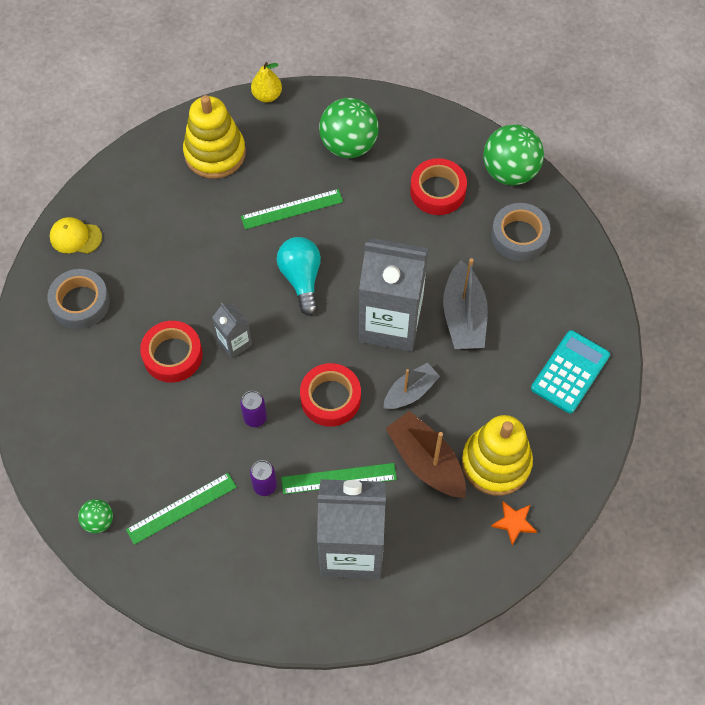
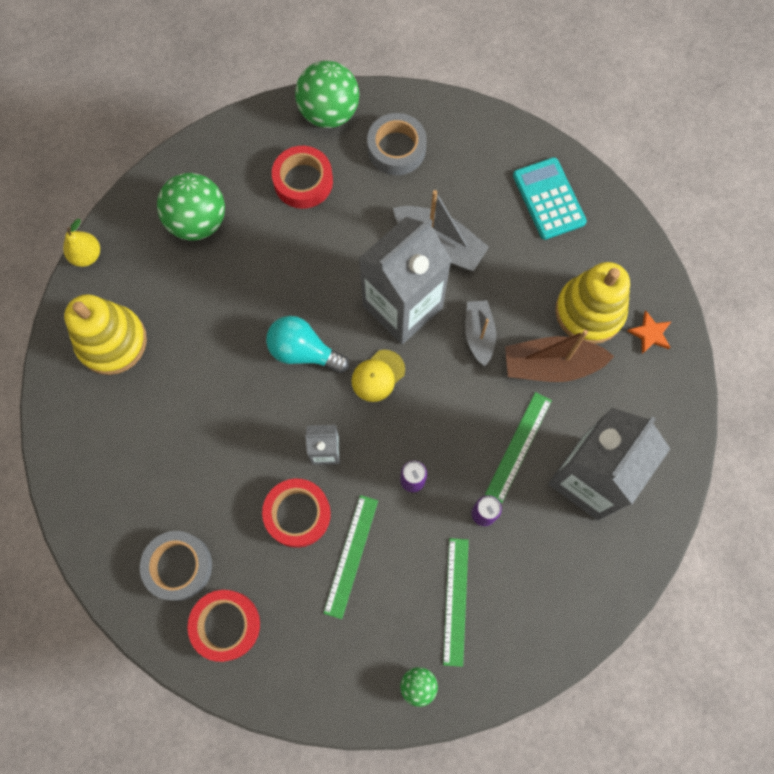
camera: 55 degrees left, 10 degrees up
yellow cap [50,217,102,254] -> yellow cap moved to [351,350,405,402]
green ruler [241,189,343,230] -> green ruler moved to [323,495,378,619]
red tape [300,363,361,427] -> red tape moved to [187,590,260,662]

